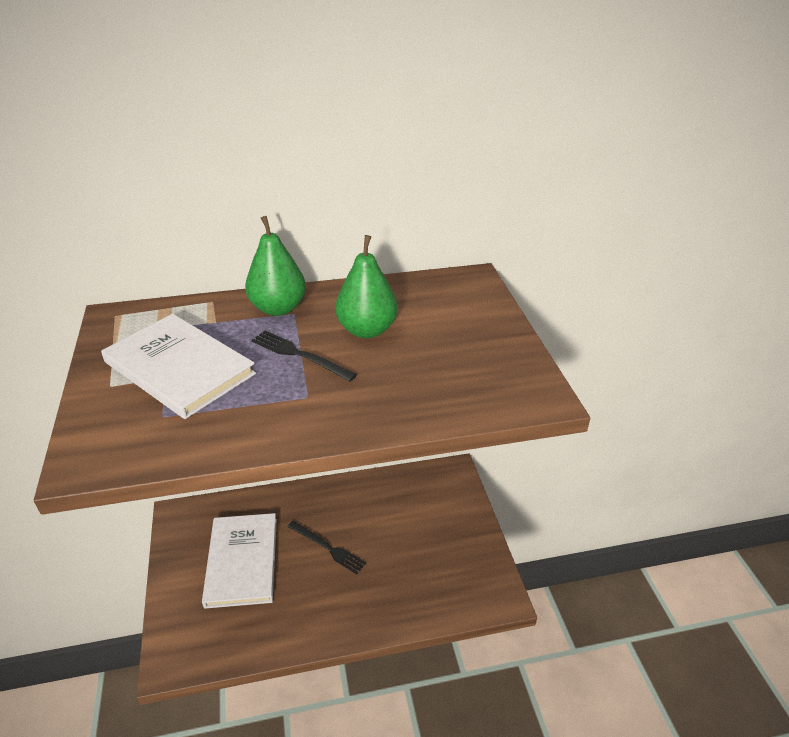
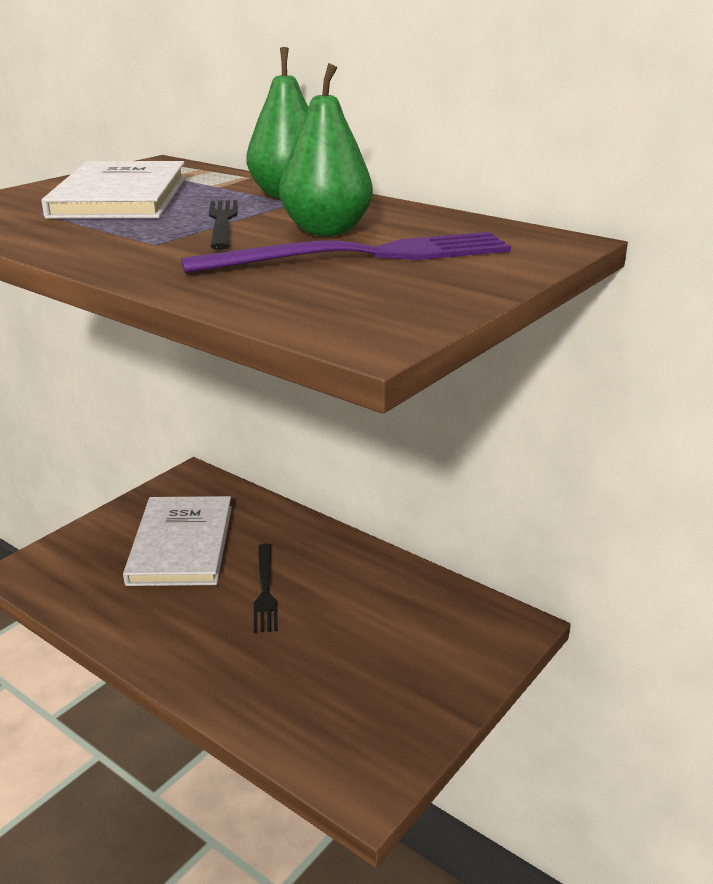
camera: 50 degrees right, 10 degrees down
white book [202,513,277,609] -> white book turned 45 degrees counterclockwise [123,496,232,586]
none -> purple fork [181,232,511,274]

